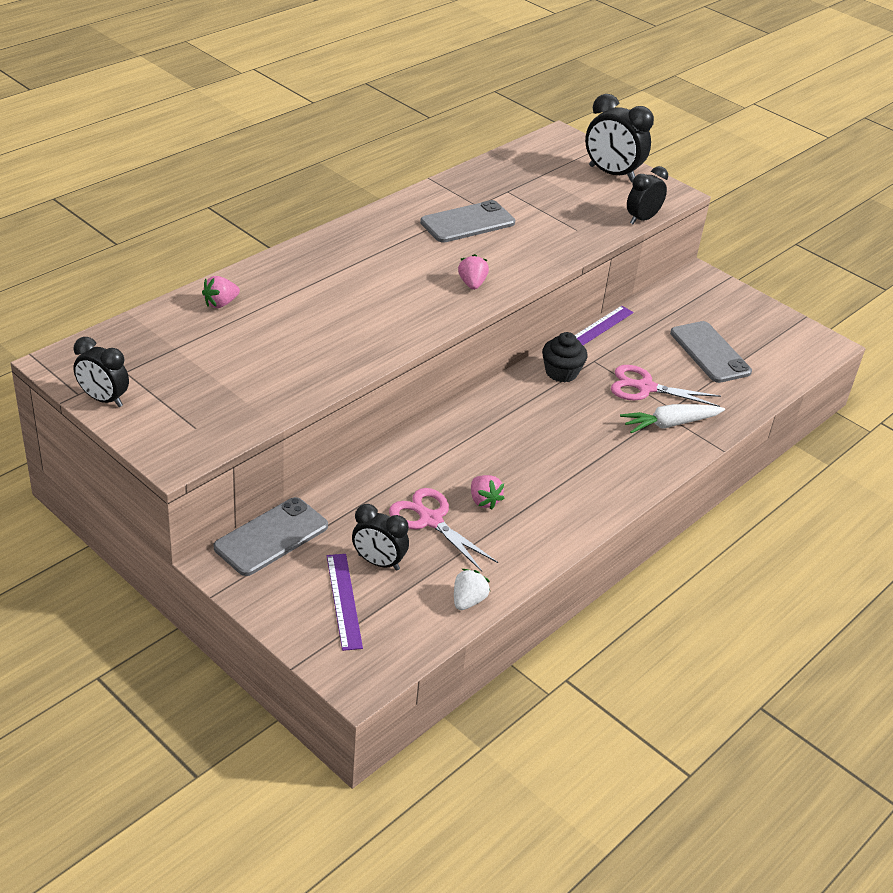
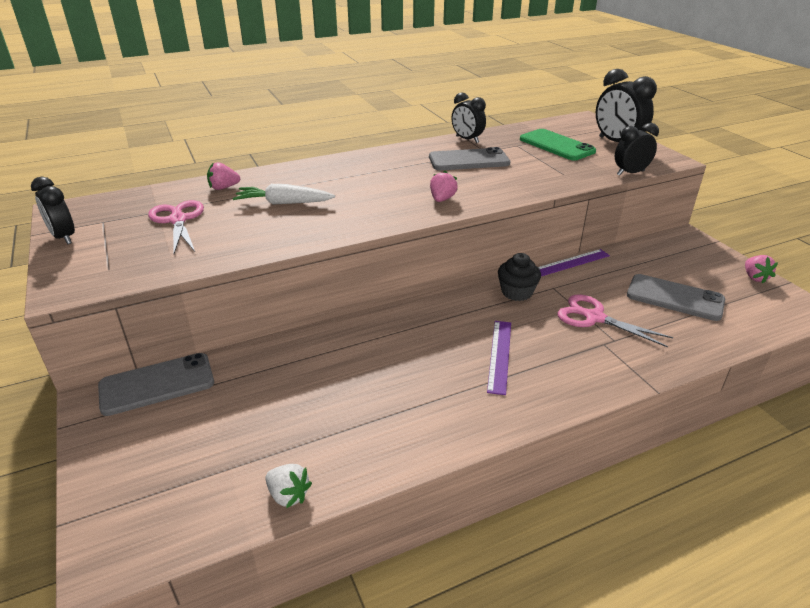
camera: 25 degrees right, 5 degrees down
purple ruler [327,554,363,651] -> purple ruler moved to [487,321,511,395]
black clock [352,504,409,571] -> black clock moved to [452,93,486,143]
pink scissors [389,488,498,572] -> pink scissors moved to [148,200,204,254]
white strawberry [454,569,490,610] -> white strawberry turned 75 degrees clockwise [265,464,312,508]
pink strawberry [471,475,505,510] -> pink strawberry moved to [745,255,778,284]
white carrot [620,404,725,434] -> white carrot moved to [233,184,335,205]
grey phone [670,321,752,383] -> grey phone turned 60 degrees counterclockwise [627,274,725,321]
none -> green phone [520,129,596,160]

